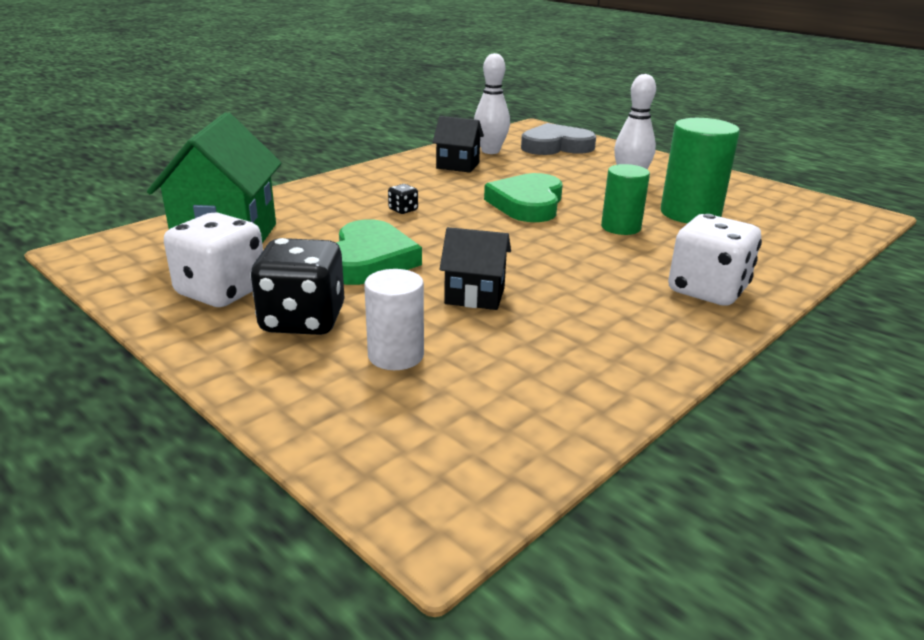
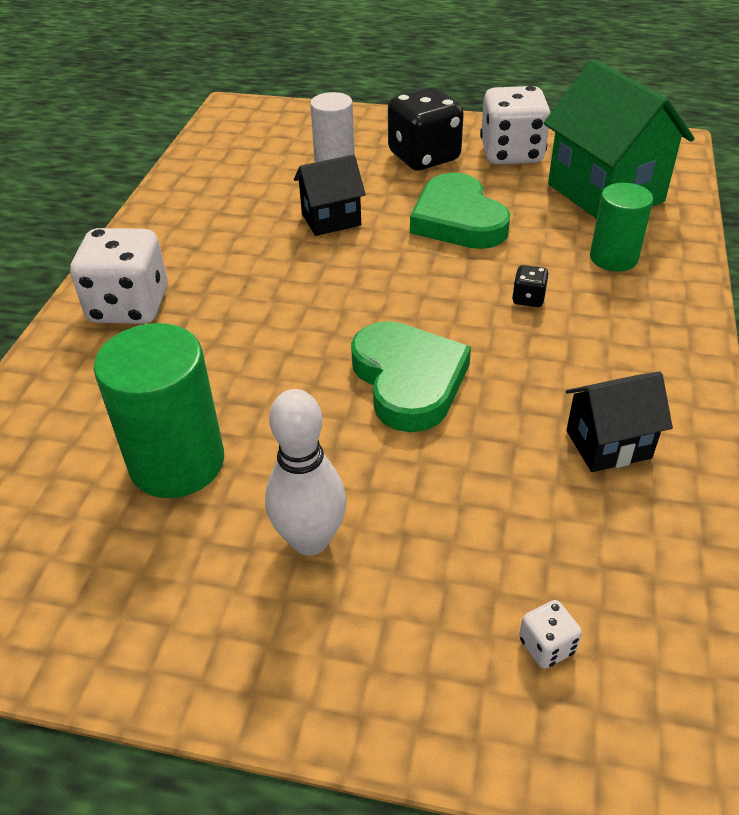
camera: 150 degrees right, 15 degrees up
white bowling pin [474,53,510,154] -> none
grey heart [521,123,596,155] -> white dice [519,600,582,669]
green cylinder [601,164,650,235] -> green cylinder moved to [590,183,653,271]

